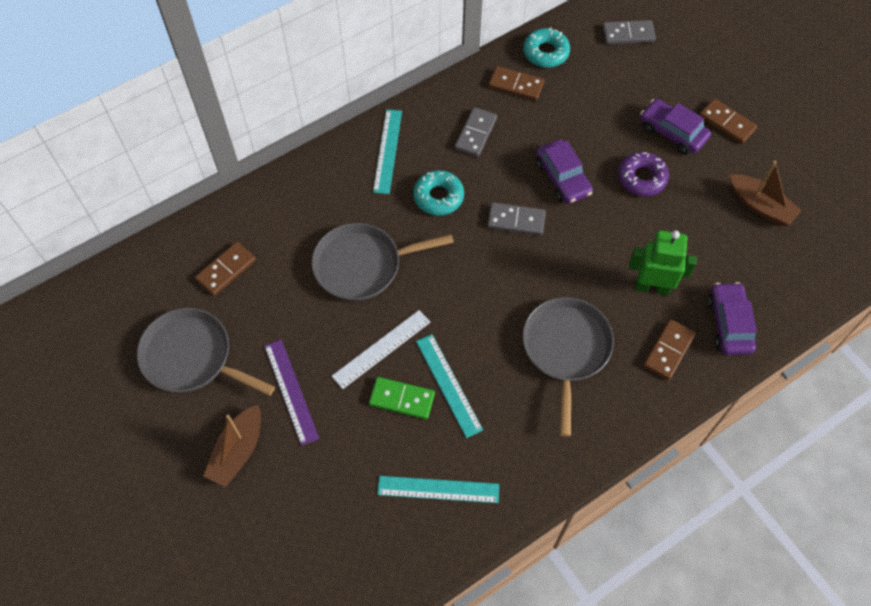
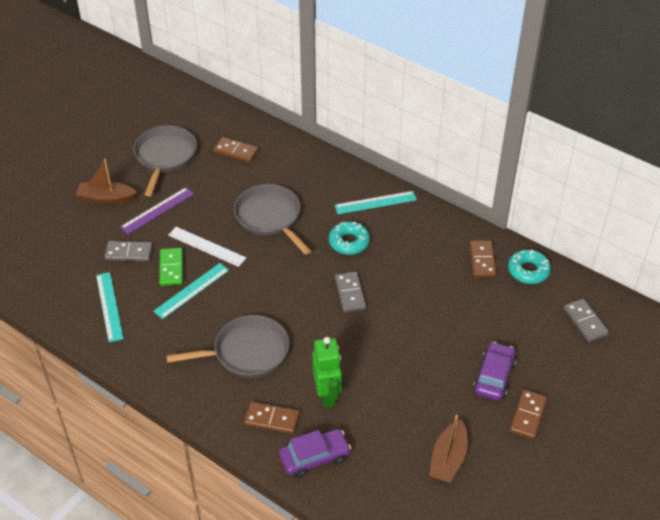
camera: 70 degrees right, 15 degrees down
grey domino [455,107,497,157] -> grey domino moved to [104,241,153,261]
purple car [536,140,593,204] -> none
purple donut [618,152,669,196] -> none

